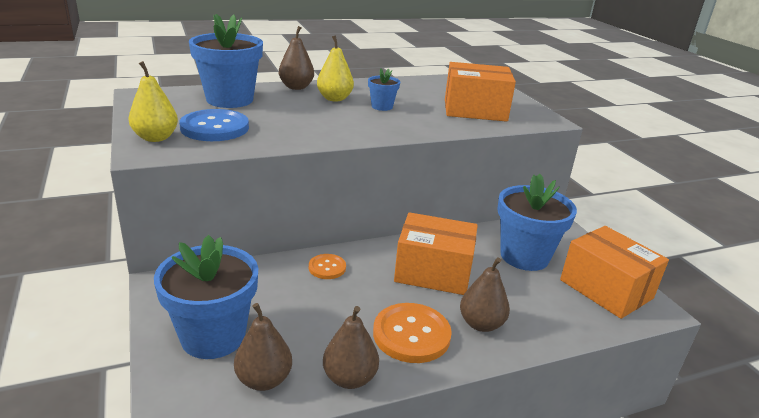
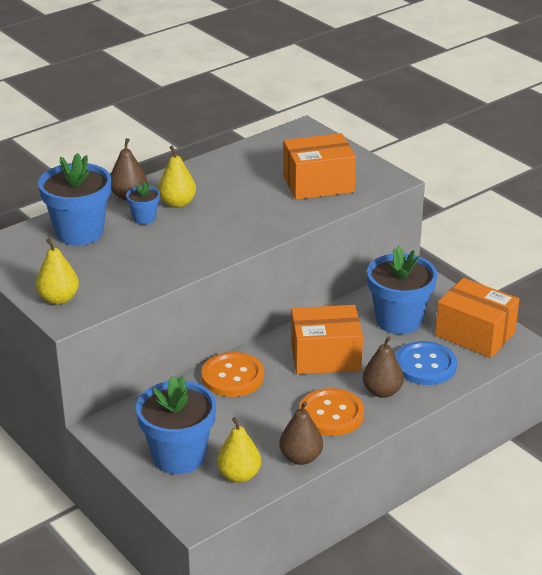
camera: 15 degrees left, 5 degrees up
blue button [179,109,249,141] -> blue button moved to [395,341,457,385]
brown pear [234,303,292,391] -> yellow pear [217,417,261,483]
orange button [309,254,346,279] -> orange button [201,352,264,397], size x1.80
blue flower pot [368,68,400,111] -> blue flower pot moved to [126,182,160,225]

